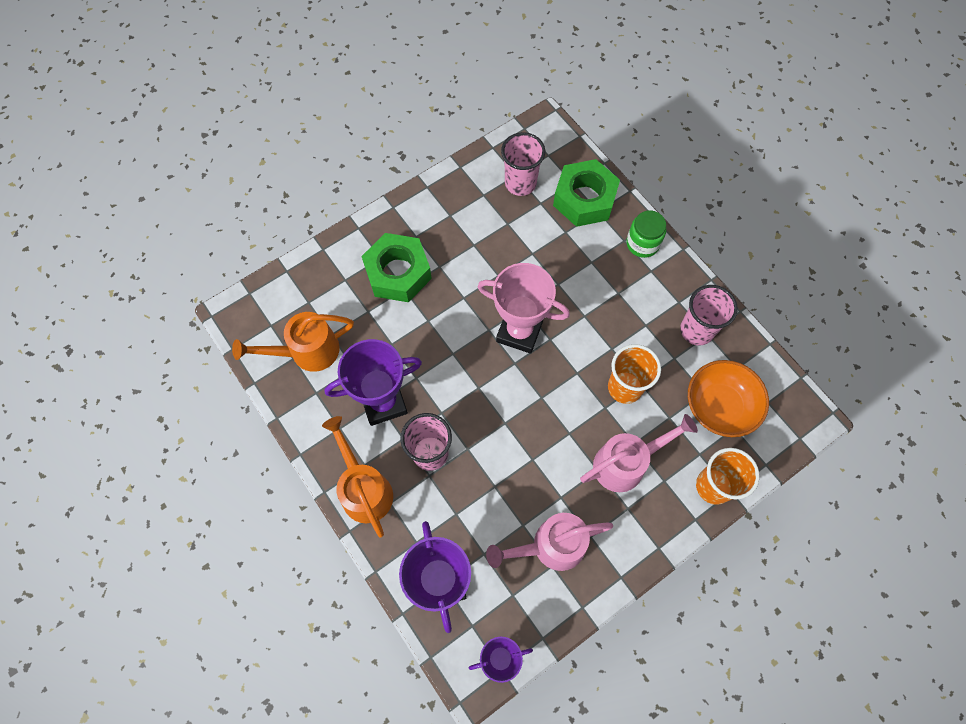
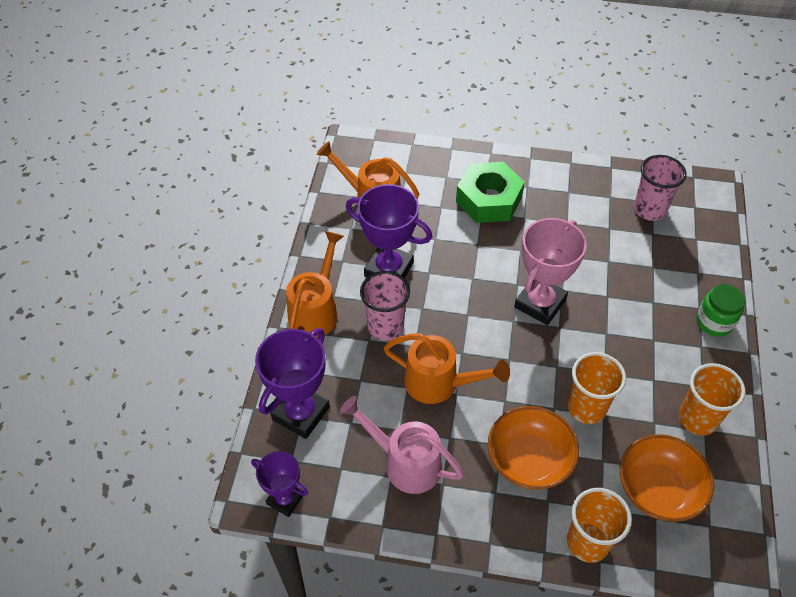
camera: 45 degrees right, 15 degrees down
pink trophy [477,263,570,353] -> pink trophy turned 60 degrees clockwise [514,218,587,325]
green nut [553,159,620,227] -> none
pink watering can [580,414,698,492] -> orange bowl [488,406,579,490]
pink cup [680,285,738,346] -> orange cup [679,363,746,436]
none -> orange watering can [383,333,510,404]

